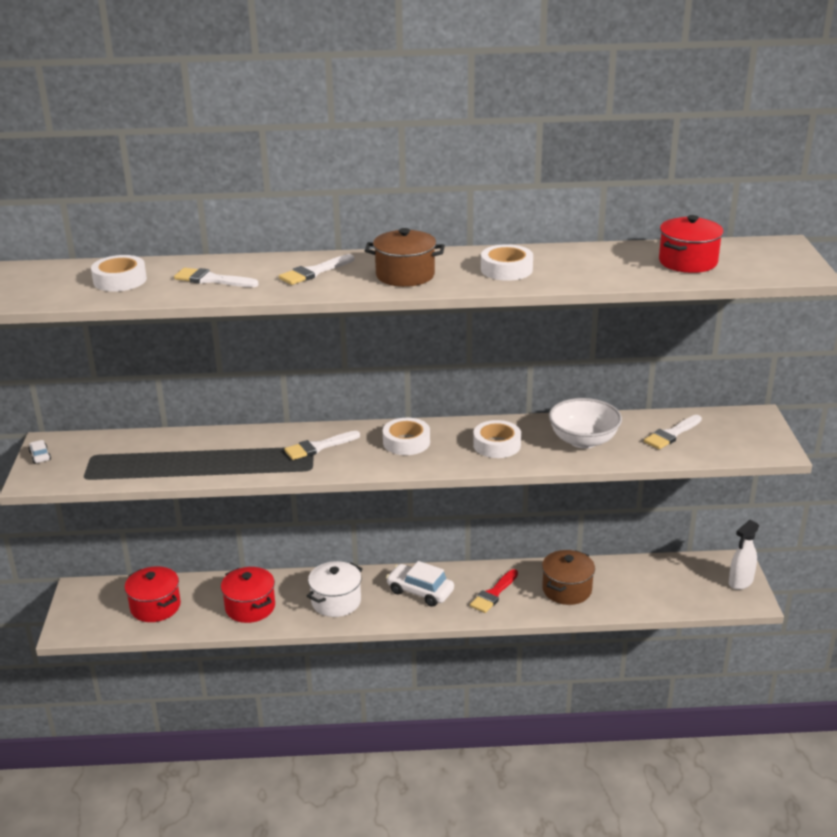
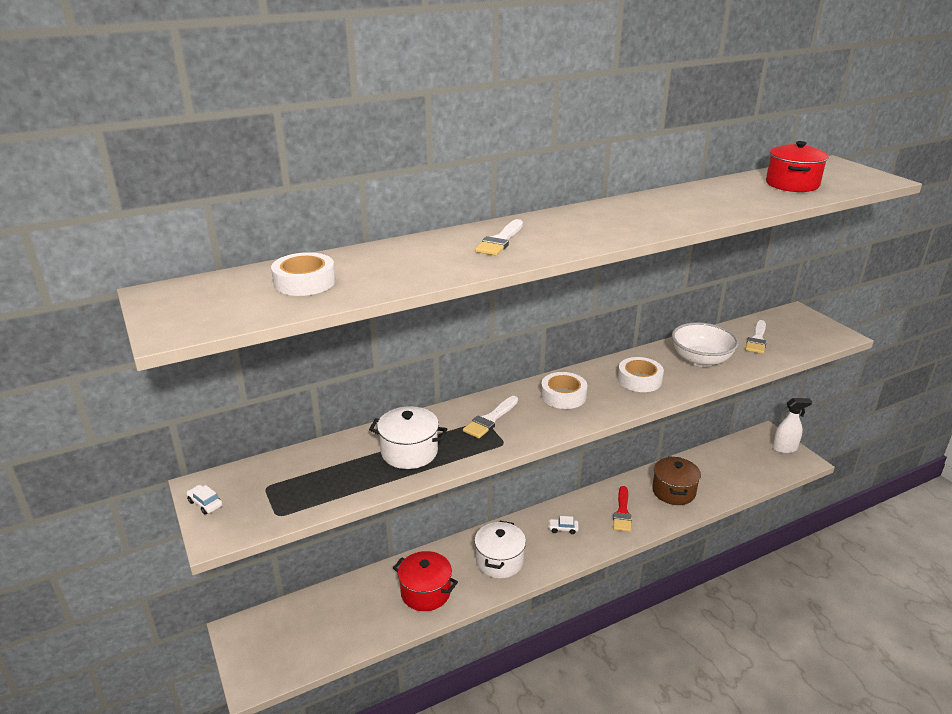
camera: 25 degrees left, 0 degrees up
red pot [125,566,181,622] -> none
white brush [174,268,259,287] -> none
brown pot [365,228,445,287] -> none
white car [386,561,454,607] -> white car [548,516,579,534], size x0.49
white tape [481,244,533,281] -> none
white spray bottle [729,520,759,590] -> white spray bottle turned 120 degrees counterclockwise [773,398,812,453]
none -> white pot [369,406,447,469]

